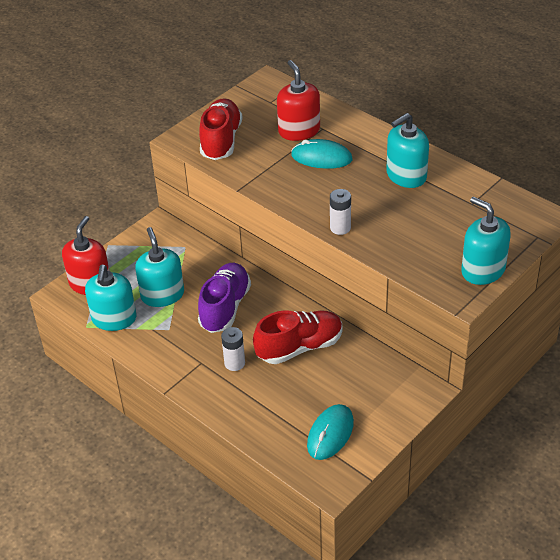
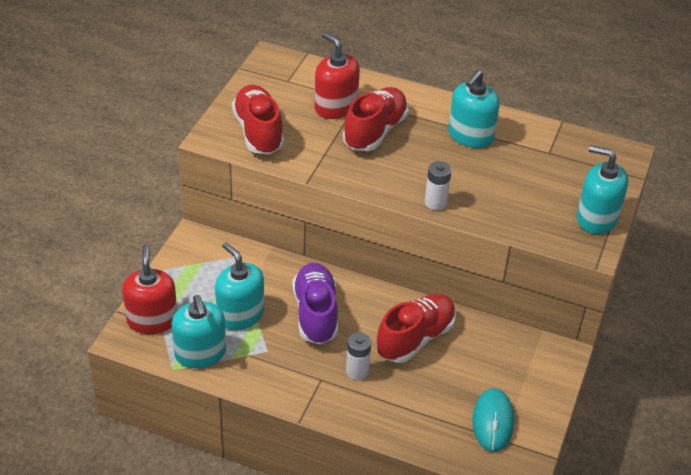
camera: 25 degrees left, 0 degrees up
turquoise mouse [291,139,353,169] -> red shoe [343,87,408,151]

